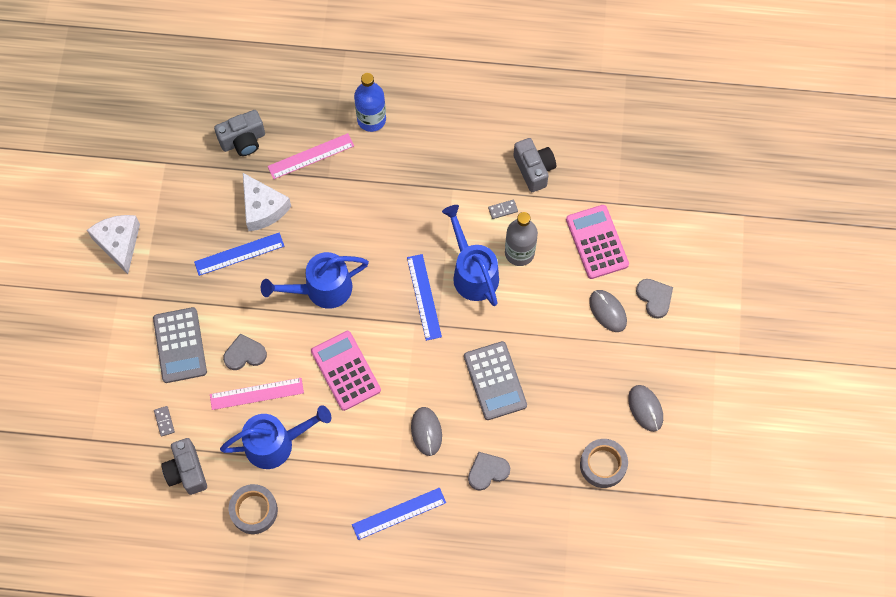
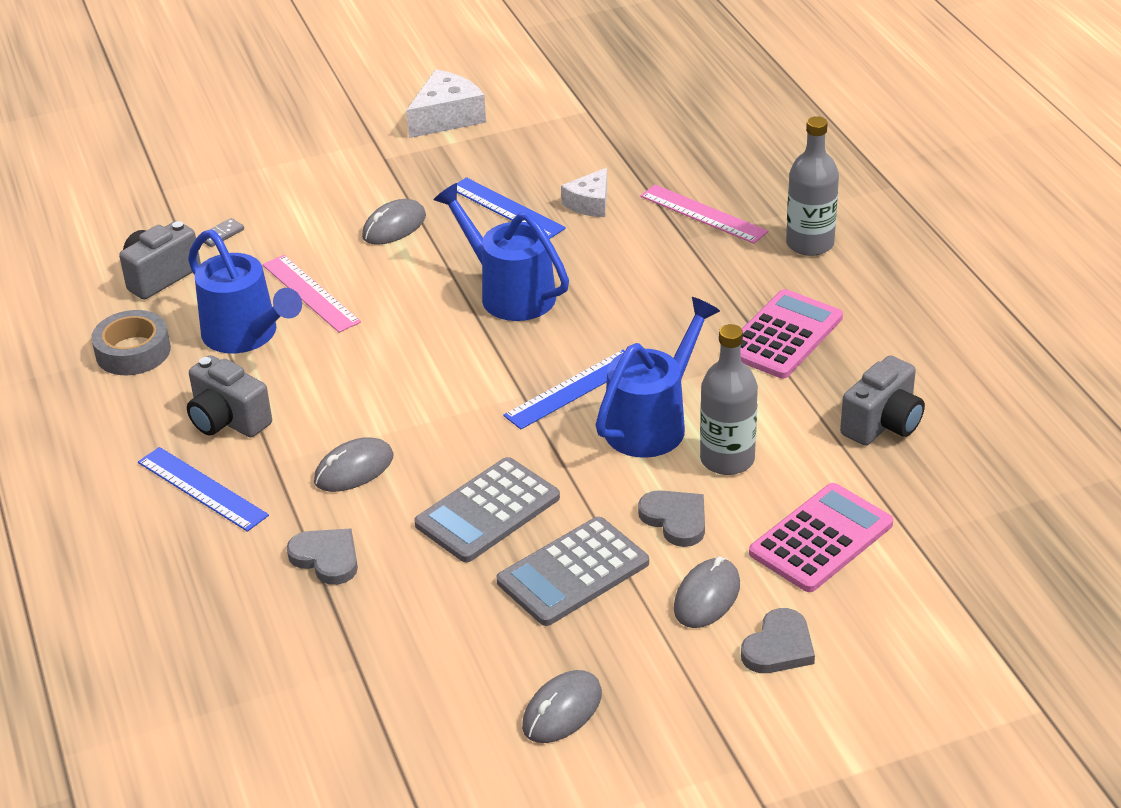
camera: 65 degrees right, 30 degrees down
grey calculator [153,307,207,383] -> grey calculator moved to [496,517,649,626]
grey camera [214,110,265,156] -> grey camera moved to [187,355,272,438]
grey heart [223,333,267,370] -> grey heart moved to [638,490,705,547]
white cheese [243,173,291,231] -> white cheese [561,168,607,217], size x0.65
pink calculator [311,331,381,411] -> pink calculator moved to [741,289,843,378]
blue bottle [354,73,386,132] -> grey bottle [786,116,839,256]
grey domino [488,200,518,219] -> none
grey tape [580,439,628,488] -> none
none -> grey mouse [362,199,426,245]

